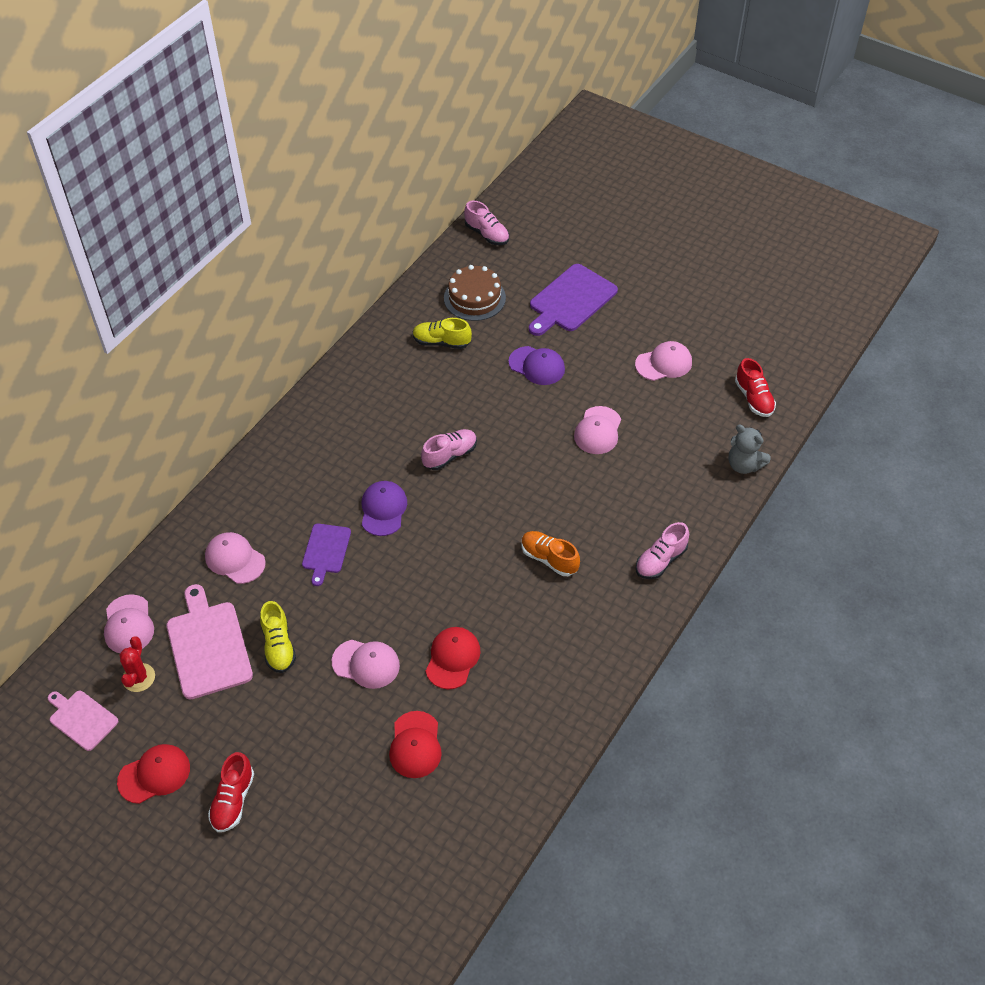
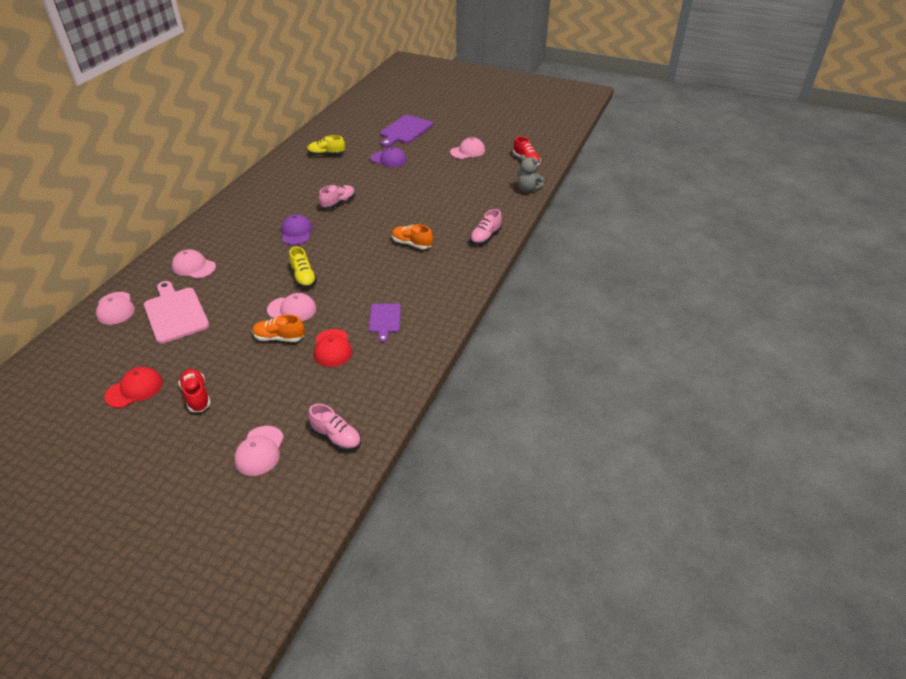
camera: 10 degrees left, 10 degrees down
pink cutting board [48,691,118,751] -> none
red cactus [119,636,155,692] -> none
red shoe [208,752,254,832] -> red shoe turned 150 degrees clockwise [179,369,211,412]
yellow shoe [260,601,296,673] -> yellow shoe moved to [289,246,317,288]
purple cutting board [302,523,351,586] -> purple cutting board moved to [369,303,401,342]
red cap [426,627,481,689] -> none
brown cake [444,265,506,321] -> none
pink shoe [464,200,509,245] -> pink shoe moved to [308,404,361,451]
pink cap [574,406,621,454] -> pink cap moved to [234,426,284,476]
none -> orange shoe [252,314,305,342]

